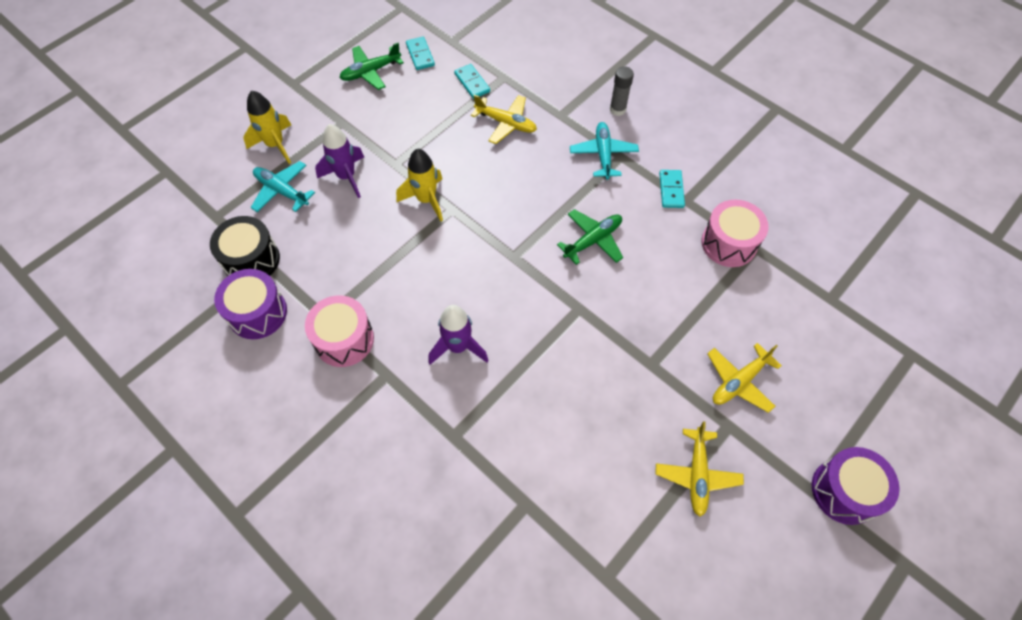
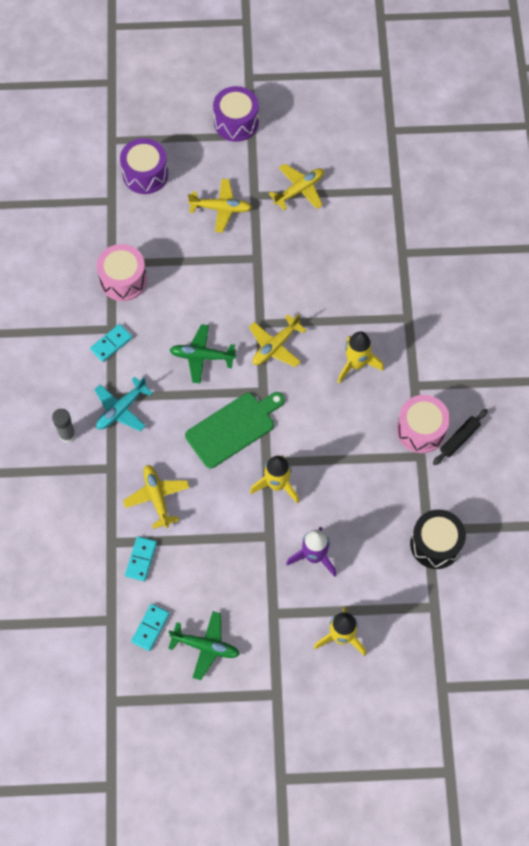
camera: 135 degrees left, 5 degrees up
purple drum [214,269,287,339] -> purple drum moved to [120,138,168,194]
turquoise plane [250,161,315,212] -> none
purple rocket [428,305,489,365] -> yellow rocket [338,331,384,384]
none -> green cutting board [185,392,285,468]
none -> yellow plane [249,314,306,367]
none -> black rolling pin [433,409,488,465]

